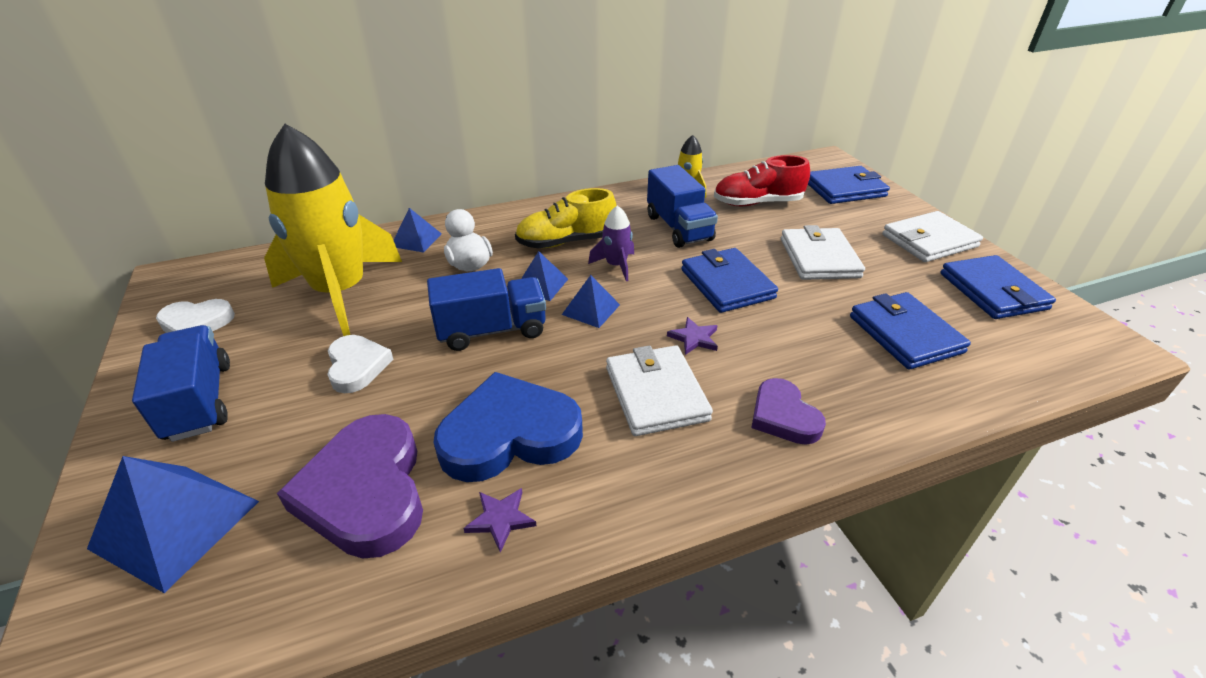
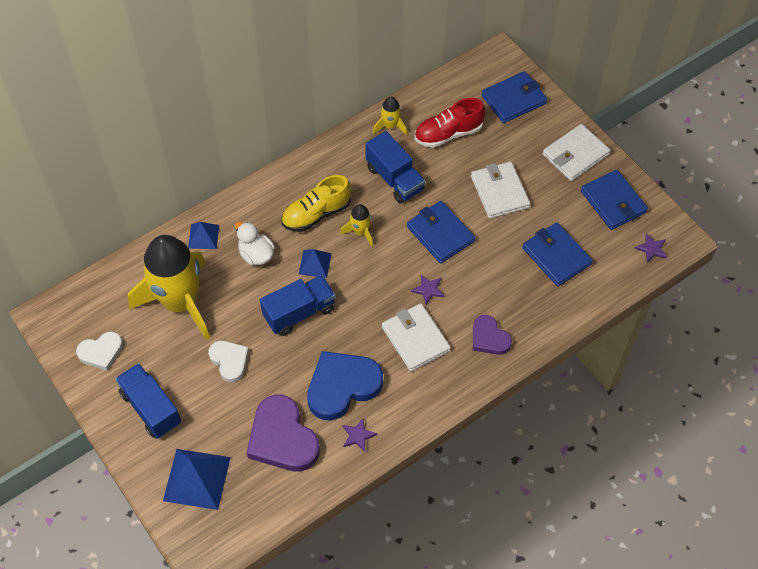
camera: 15 degrees left, 20 degrees up
blue pyramid [562,275,620,328] -> none
purple rocket [588,205,634,281] -> yellow rocket [340,204,373,247]
none -> purple star [635,233,667,263]

